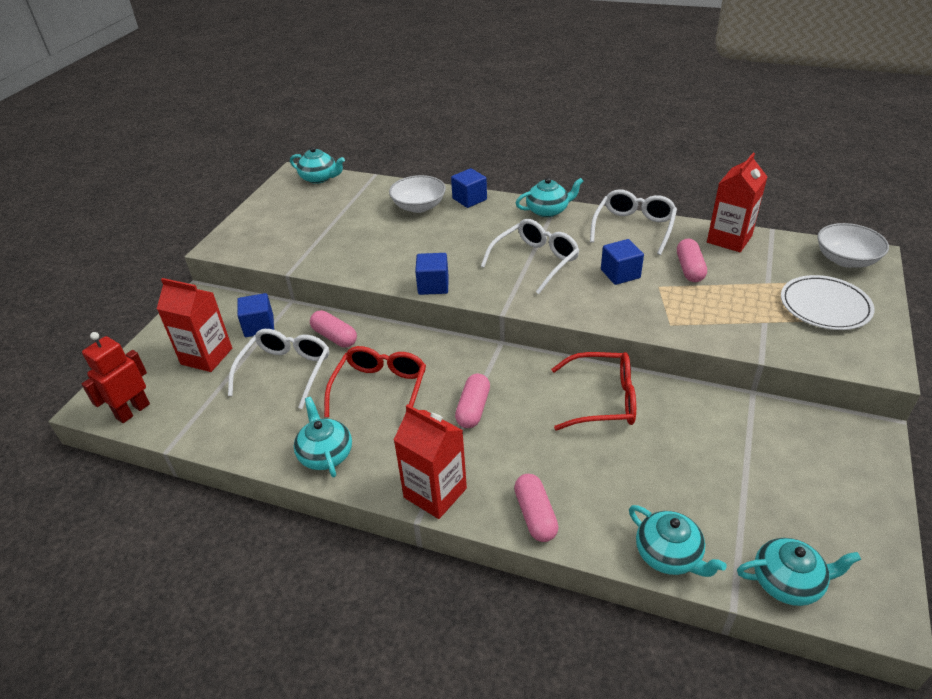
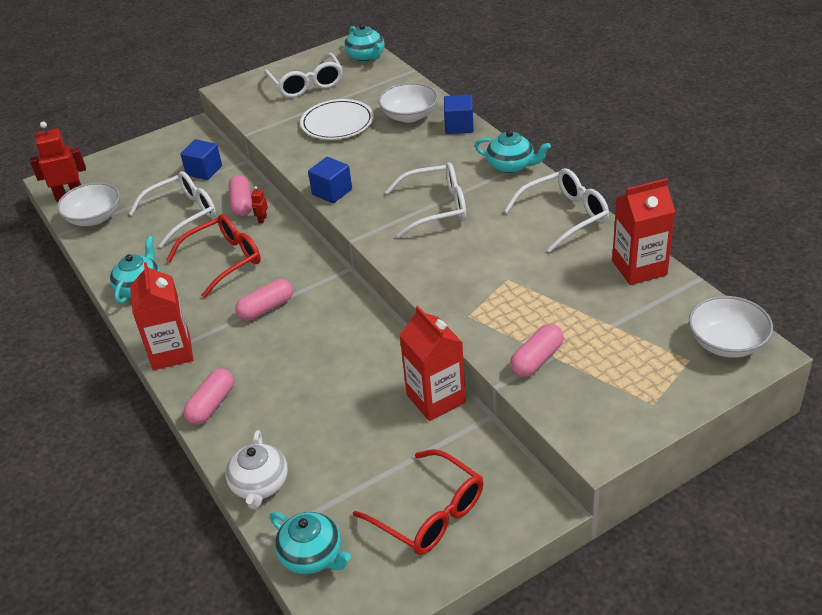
camera: 40 degrees right, 0 degrees up
red carton [157,278,232,372] -> red carton moved to [400,306,466,421]
red glasses [551,352,636,430] -> red glasses moved to [353,449,483,555]
blue cube [601,239,644,285] -> none
turquoise teapot [629,505,727,577] -> white teapot [225,430,288,510]
pink capsule [677,239,707,282] -> pink capsule moved to [510,324,564,377]
white plate [781,275,875,330] -> white plate moved to [300,99,374,140]
none -> white bowl [57,182,120,226]
none -> red robot [251,186,268,224]
none -> white glasses [264,53,343,98]

